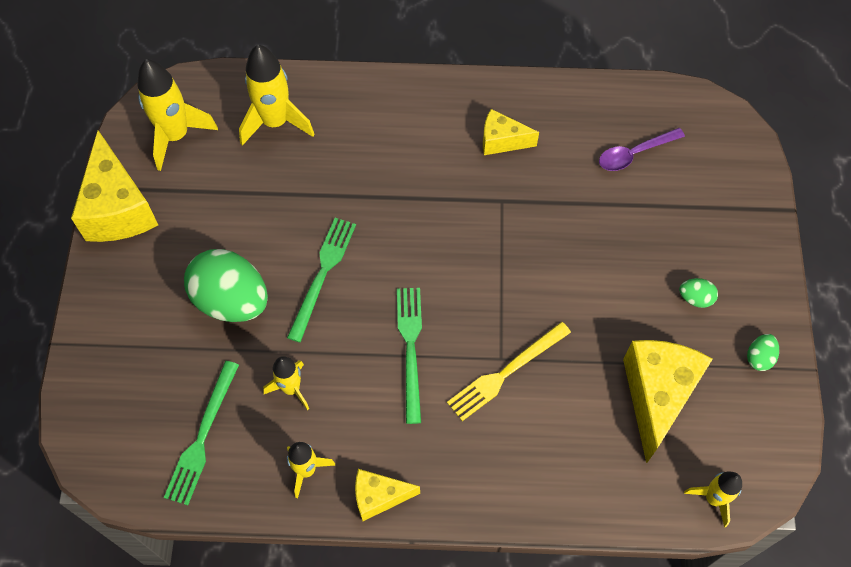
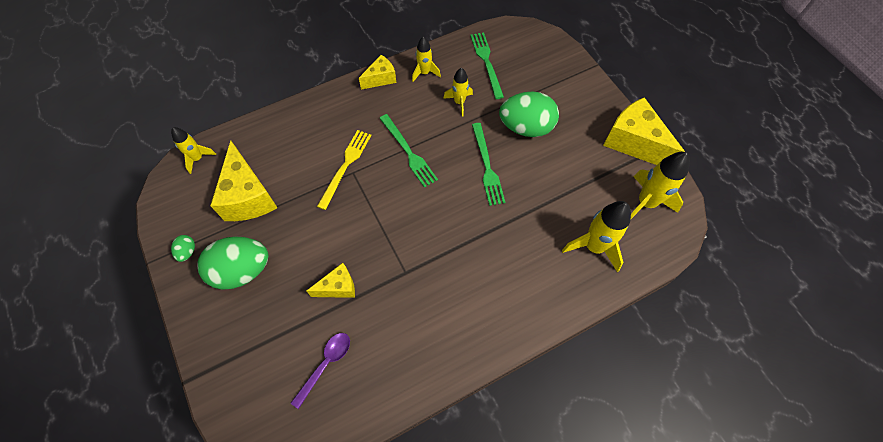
camera: 150 degrees right, 0 degrees up
yellow cheese [483,109,539,155] -> yellow cheese moved to [307,263,355,298]
green egg [679,278,718,308] -> green egg [197,236,269,289], size x2.33

